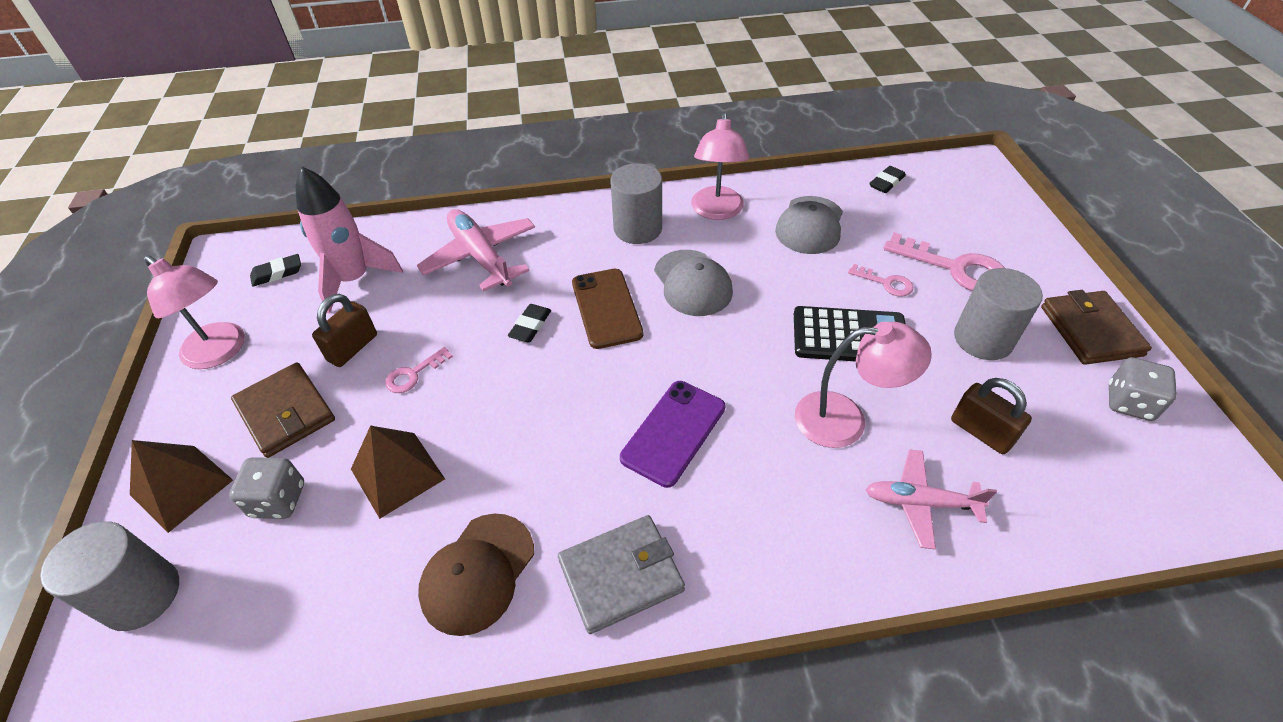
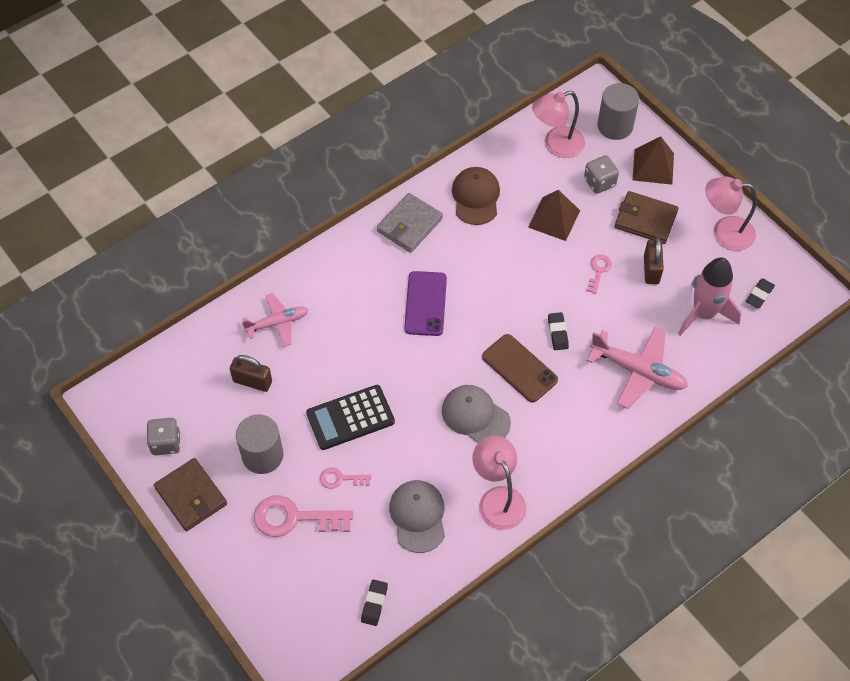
camera: 150 degrees right, 10 degrees up
grey cylinder [610,163,662,244] -> none
pink lamp [795,322,932,448] -> pink lamp moved to [532,91,585,158]

